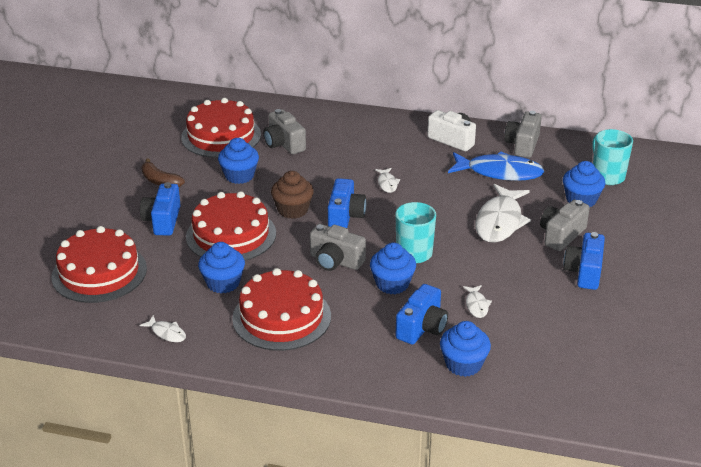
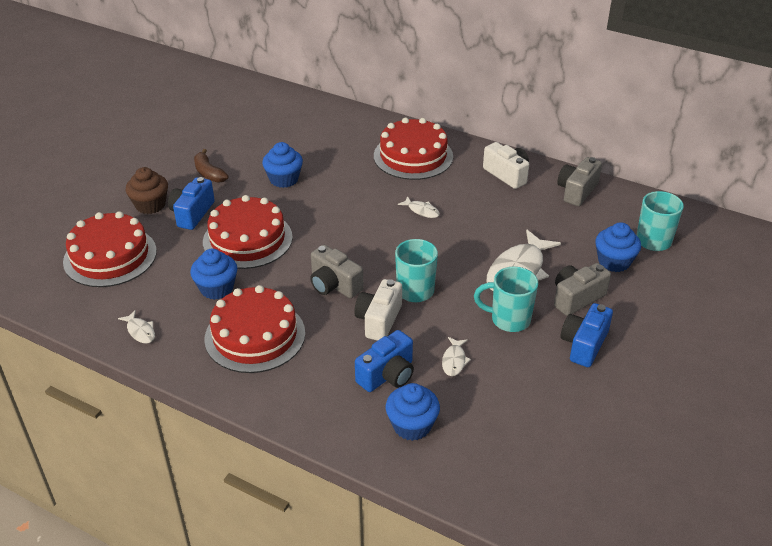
camera: 15 degrees right, 5 degrees up
red cake [181,98,261,158] -> red cake moved to [374,118,453,180]
grey camera [263,109,306,154] -> none
brown cupcake [271,171,314,219] -> brown cupcake moved to [126,167,168,214]
blue camera [328,178,366,228] -> none
blue cupcake [370,243,416,294] -> white camera [354,279,402,341]
white fish [375,168,400,193] -> white fish turned 60 degrees counterclockwise [398,196,440,218]
blue fish [448,151,545,181] -> none
none -> turquoise mug [474,267,538,332]

